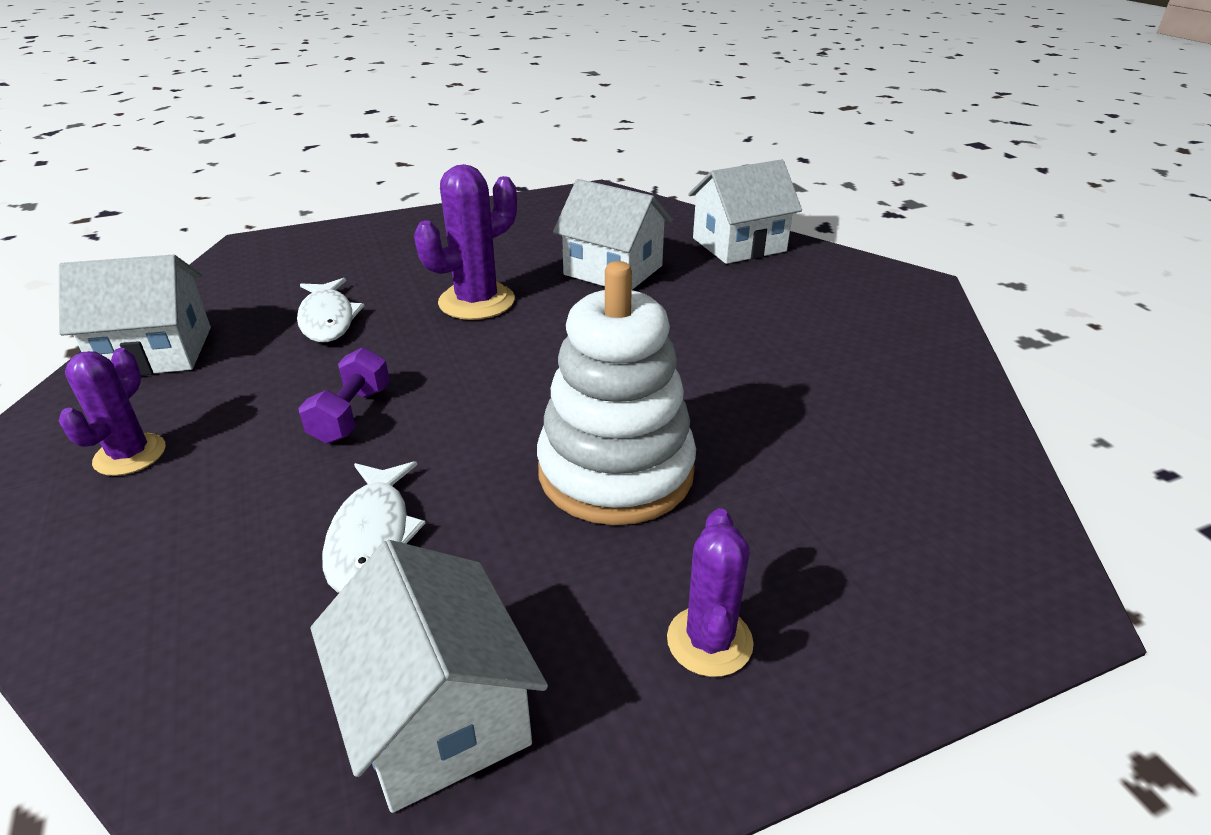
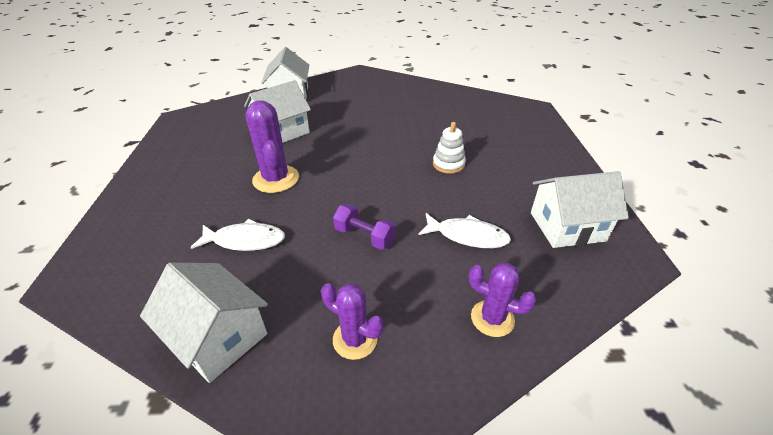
camera: 70 degrees left, 5 degrees up
white house [59,255,211,376] -> white house turned 60 degrees counterclockwise [140,263,268,383]
white stacking toy [537,261,696,525] -> white stacking toy [433,122,466,174], size x0.49
purple cactus [667,508,754,677] -> purple cactus moved to [469,263,536,337]

